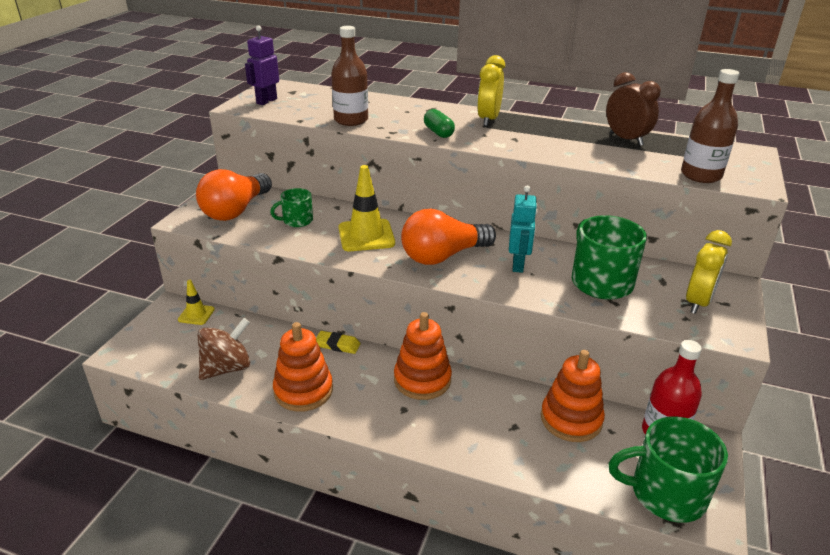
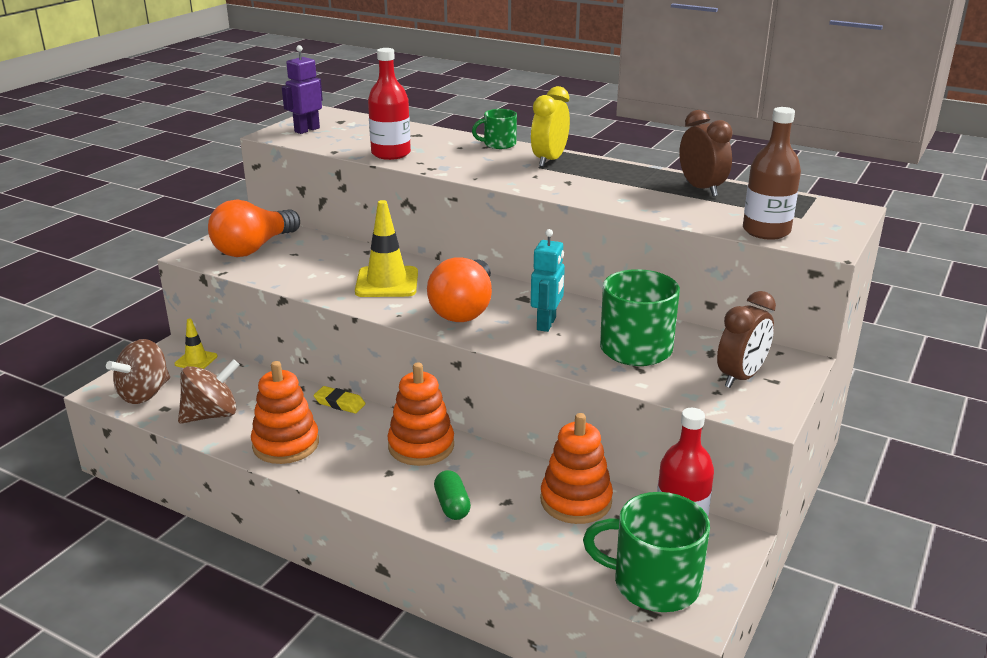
camera: 10 degrees right, 5 degrees down
green mug [270,188,313,227] -> green mug moved to [472,109,517,149]
brown bottle [331,26,368,126] -> red bottle [368,48,411,160]
orange light bulb [401,209,496,265] -> orange light bulb turned 60 degrees counterclockwise [427,257,492,322]
green capsule [424,109,455,138] -> green capsule moved to [434,470,471,520]
yellow clock [686,230,732,314] -> brown clock [717,291,776,388]
none -> brown spinning top [106,339,170,404]

